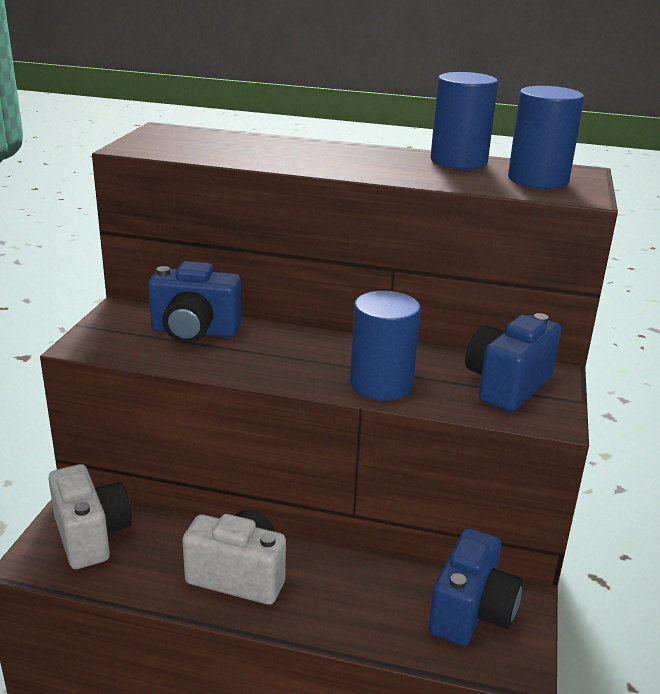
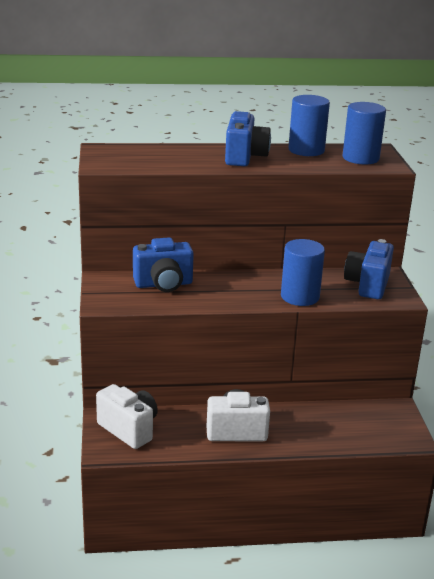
camera: 20 degrees left, 0 degrees up
blue camera [428,528,523,646] -> blue camera moved to [225,111,271,166]

